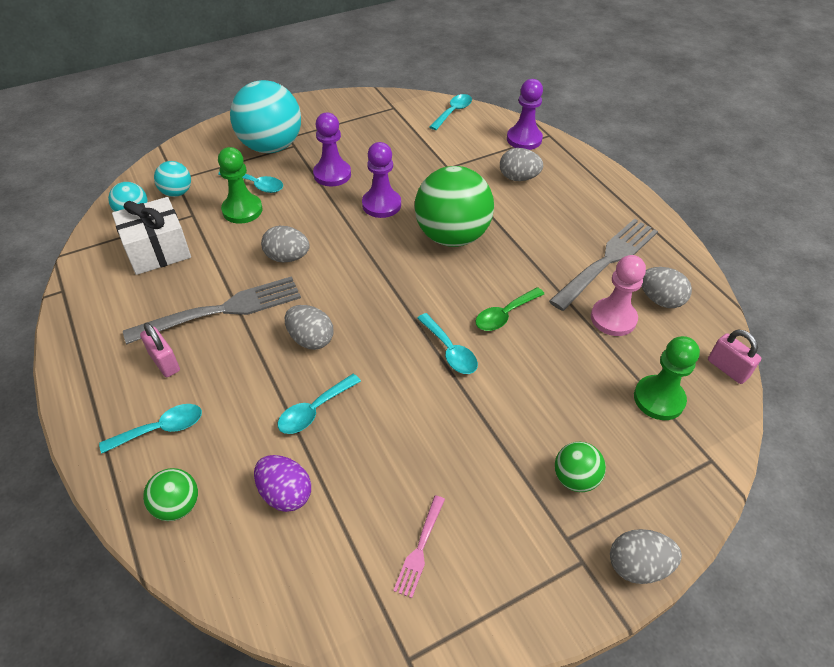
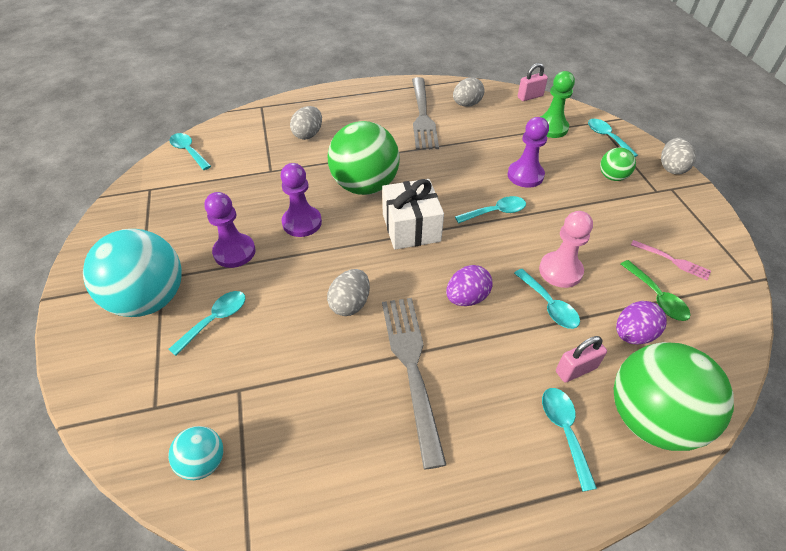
camera: 75 degrees left, 0 degrees up
white gift [112,197,191,275] -> white gift moved to [382,179,444,250]
pink padlock [140,322,180,377] -> pink padlock moved to [556,336,607,383]
green ball [143,468,198,521] -> green ball [614,342,734,451], size x2.09
turquoise ball [154,161,191,197] -> none
green pawn [218,147,263,224] -> none
grey egg [285,305,334,350] -> purple egg [446,265,493,306]
green spoon [475,287,544,331] -> green spoon moved to [621,260,691,321]
purple pawn [507,79,543,150] -> purple pawn moved to [508,117,549,188]
grey fork [549,219,658,311] -> grey fork turned 150 degrees counterclockwise [412,77,439,150]
pink pawn [591,255,646,336] -> pink pawn moved to [539,211,593,288]
none -> turquoise spoon [588,119,638,157]

